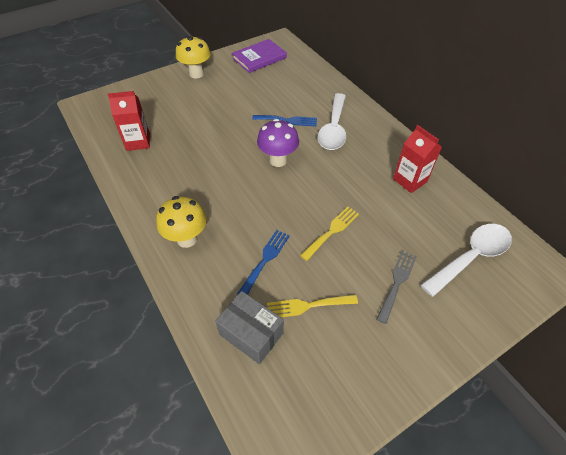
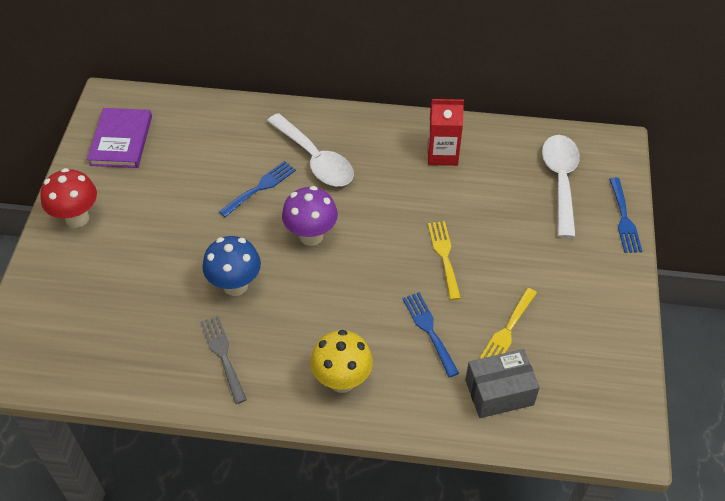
camera: 50 degrees left, 0 degrees up
red carton [108,91,150,151] -> none
yellow mushroom [176,36,211,78] -> red mushroom [40,168,97,228]
grey fork [376,250,417,324] -> grey fork moved to [200,316,247,404]
none -> blue mushroom [202,236,261,296]
none -> blue fork [609,178,642,253]

